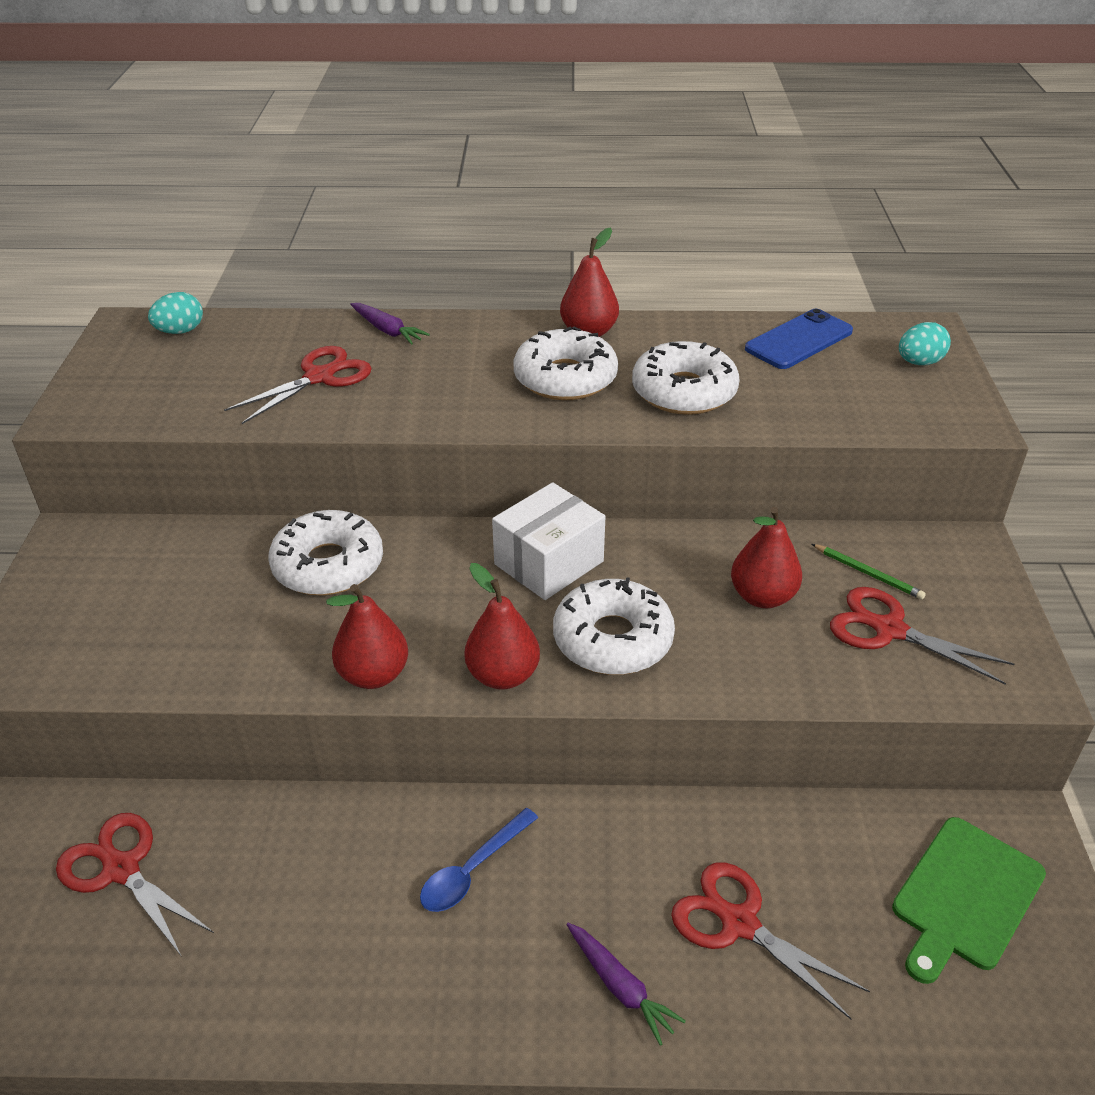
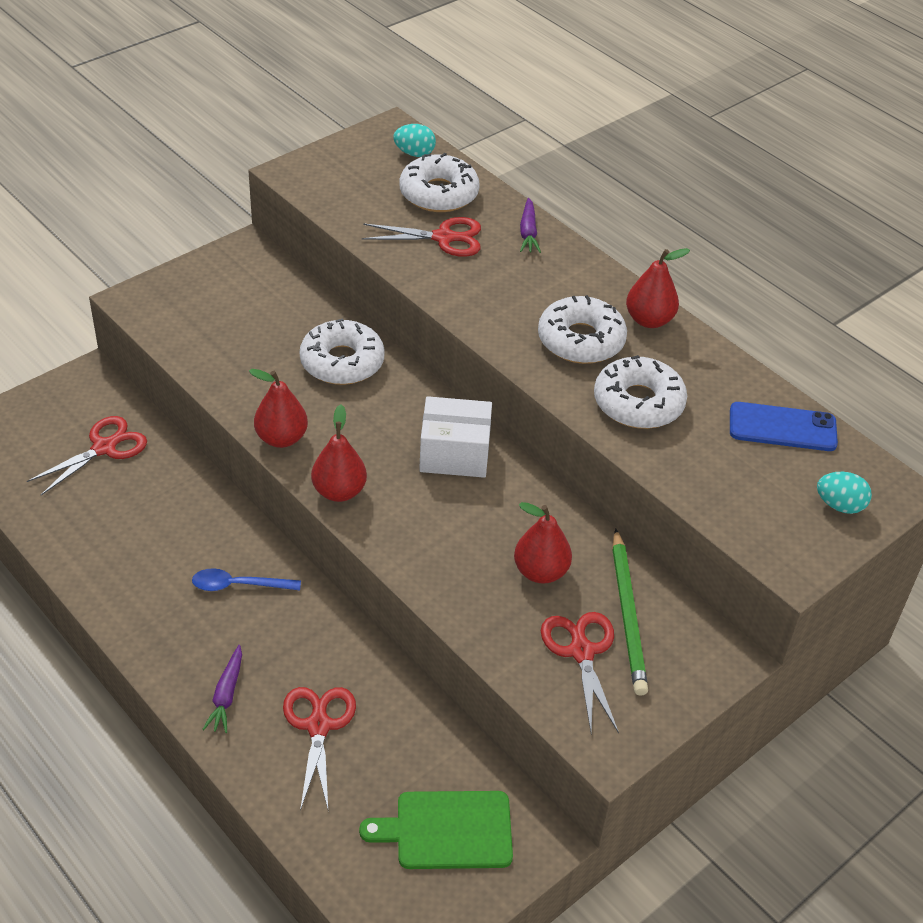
camera: 45 degrees right, 5 degrees up
red scissors [56,813,214,957] -> red scissors turned 45 degrees clockwise [27,416,147,495]
white donut [553,577,675,675] -> white donut moved to [400,153,480,212]
green pencil [812,544,926,600] -> green pencil [612,529,648,696], size x1.92

